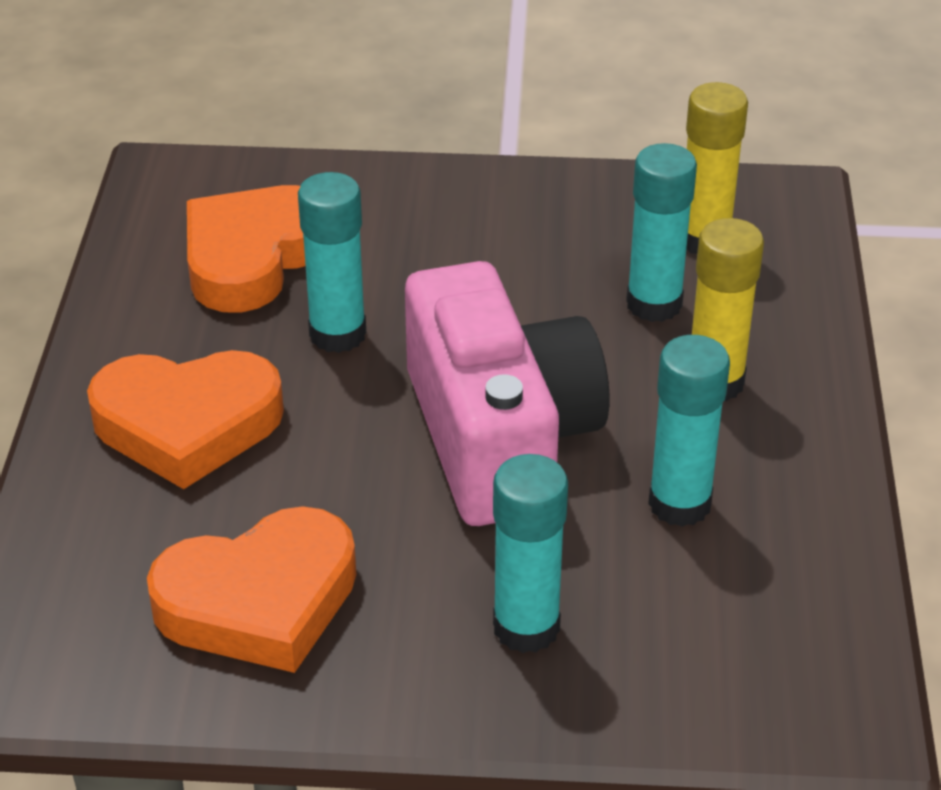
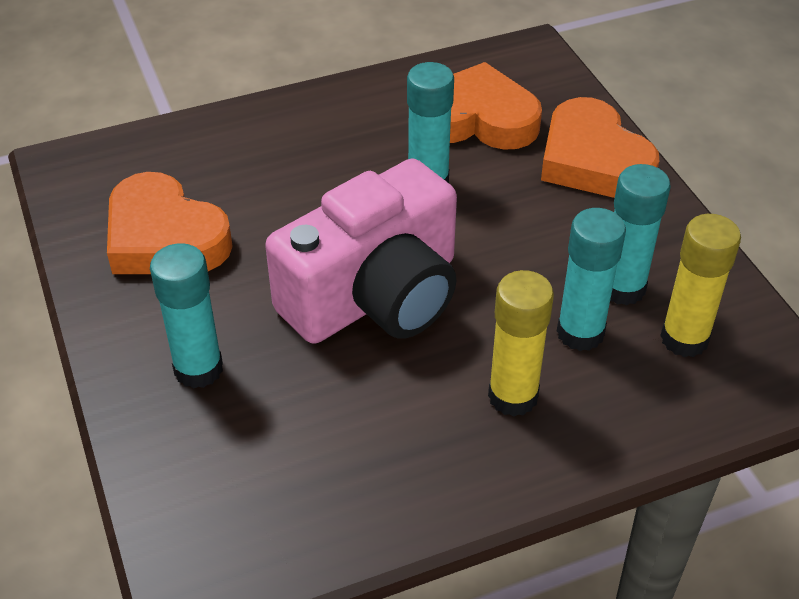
camera: 65 degrees right, 5 degrees up
orange heart [87,350,284,489] -> orange heart moved to [541,97,659,198]
turquoise glue stick [648,335,730,527] -> turquoise glue stick moved to [610,164,671,306]

